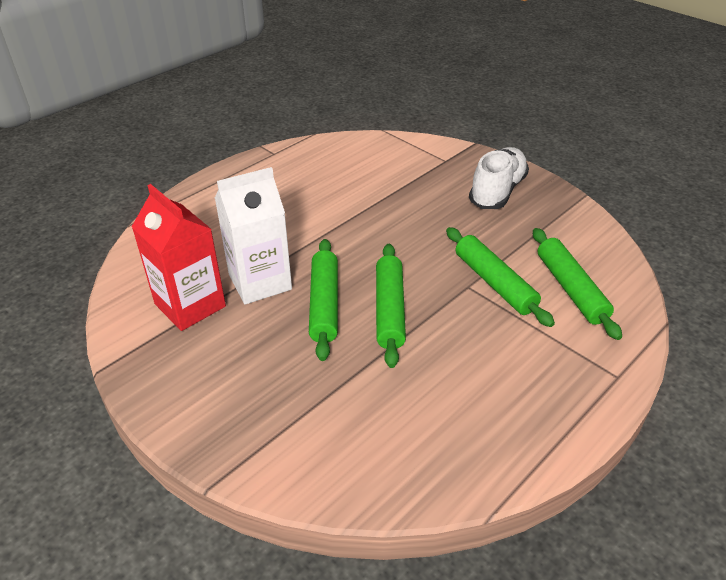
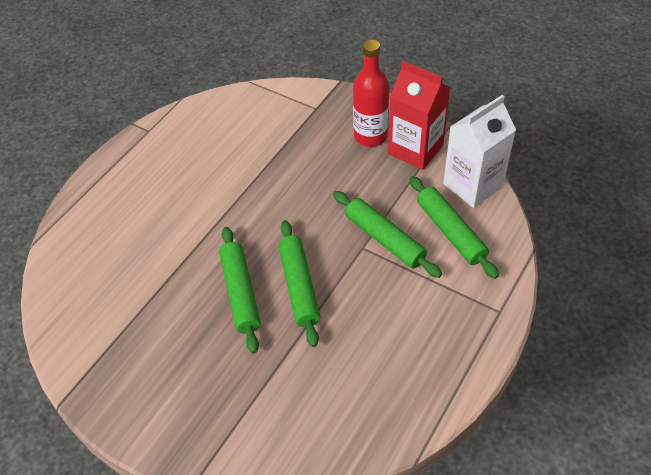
camera: 10 degrees left, 10 degrees up
red carton [132,184,226,331] -> red carton moved to [388,61,450,170]
white carton [215,167,292,304] -> white carton moved to [443,95,516,208]
white shoe [469,147,529,209] -> red bottle [353,40,389,147]

